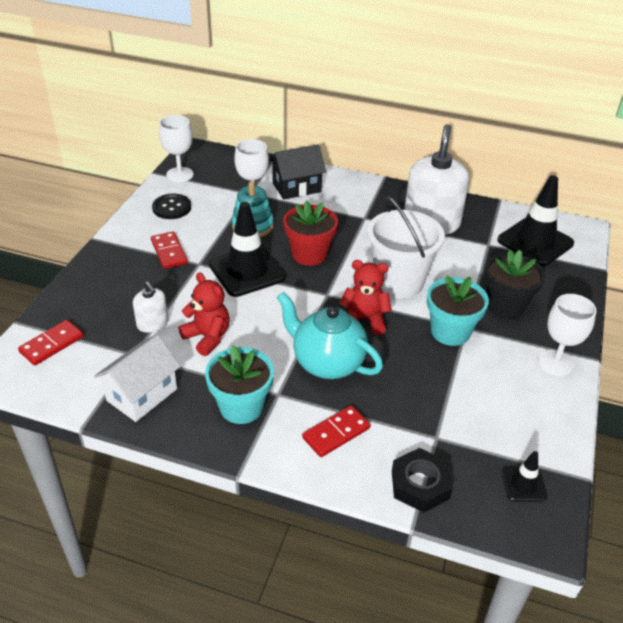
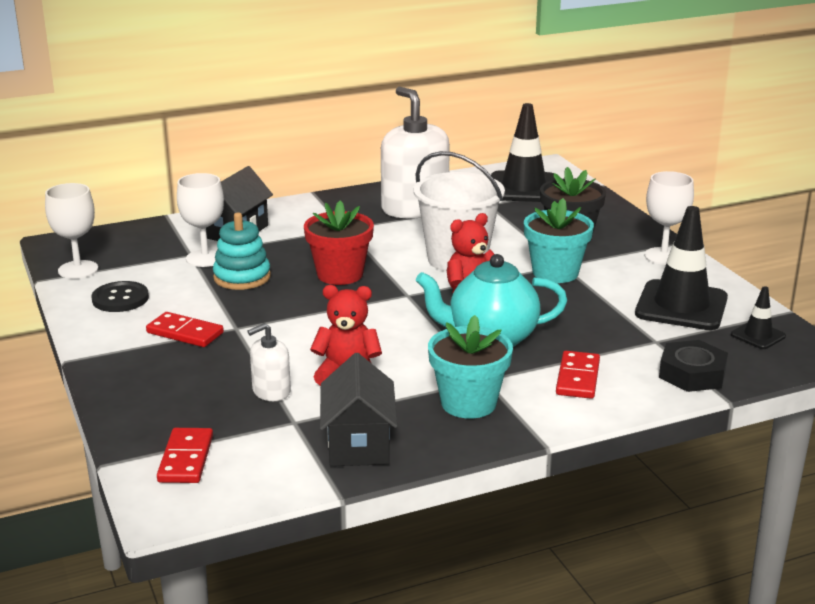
camera: 40 degrees left, 15 degrees down
white house [94,335,180,422] -> black house [320,353,397,466]
white soap dispenser [133,281,168,333] -> white soap dispenser turned 135 degrees clockwise [247,323,291,401]
black traffic cone [209,202,286,297] -> black traffic cone moved to [635,206,728,330]

